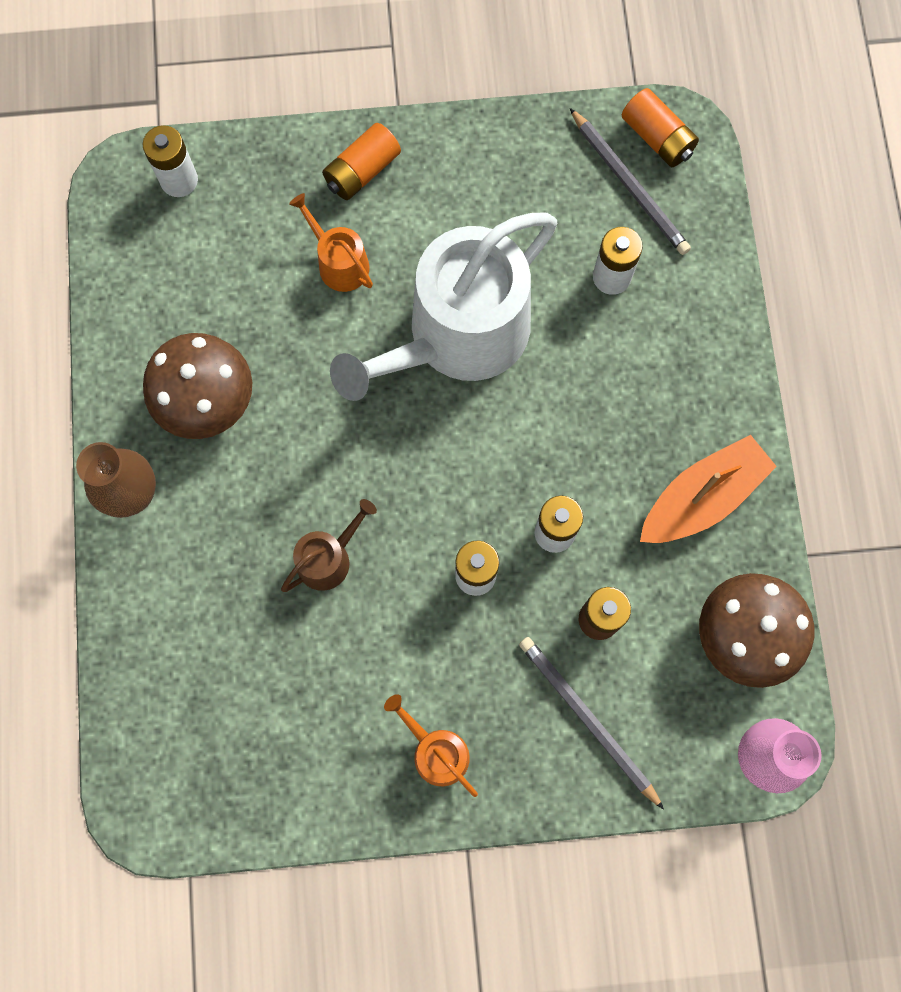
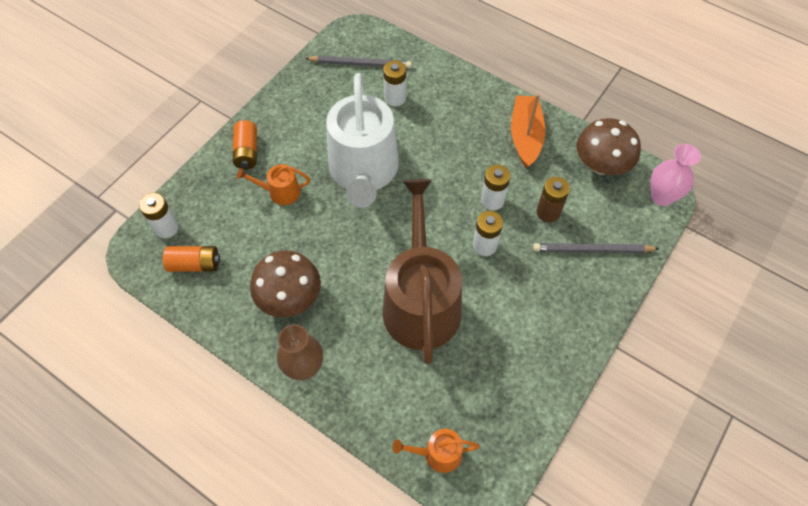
camera: 50 degrees left, 15 degrees down
brown watering can [281,499,377,592] -> brown watering can [382,179,462,364], size x2.35
orange watering can [384,694,478,797] -> orange watering can moved to [392,429,480,473]
orange battery [622,88,699,167] -> orange battery moved to [163,246,220,272]

